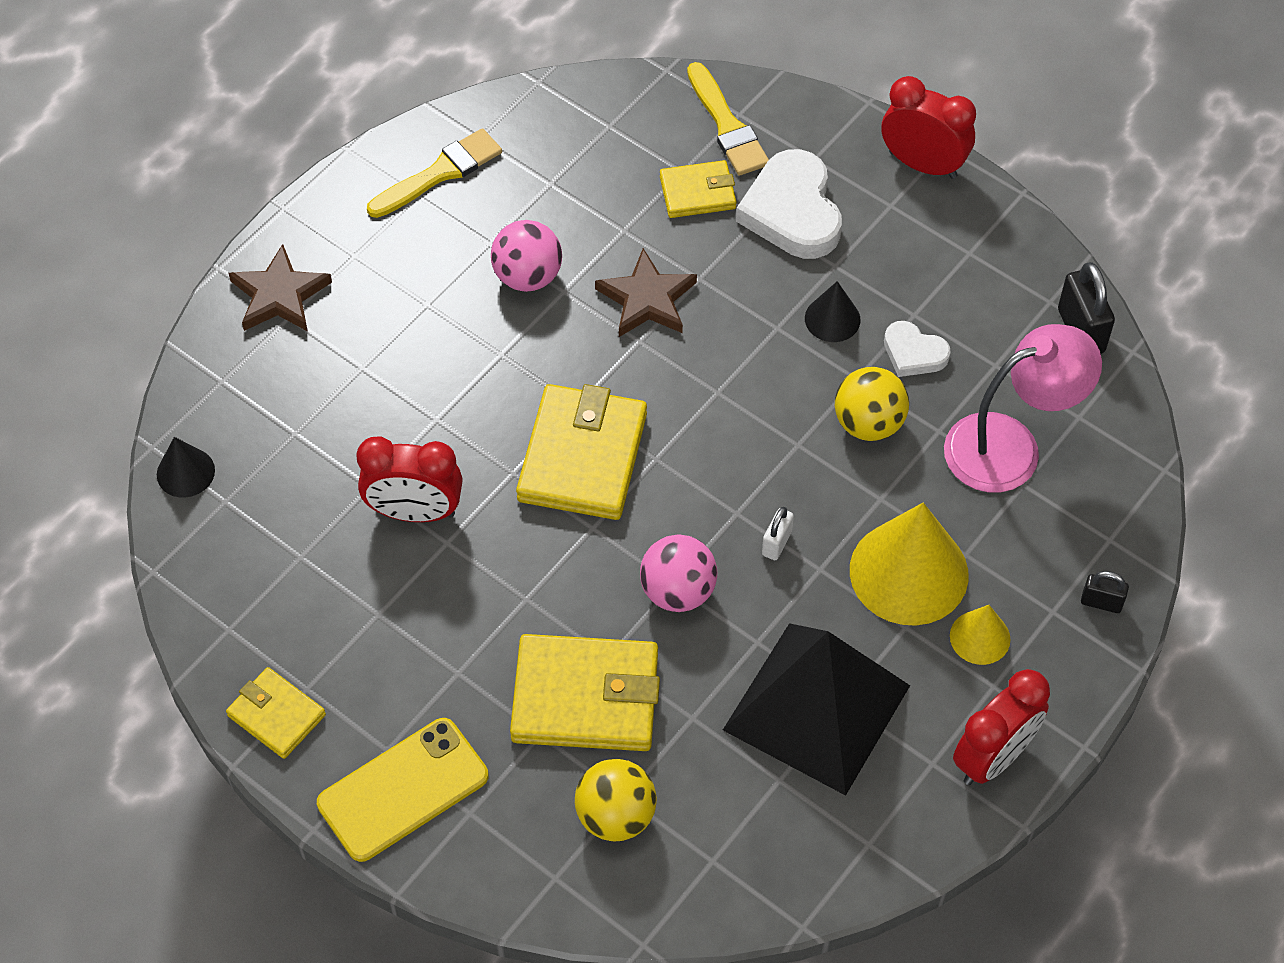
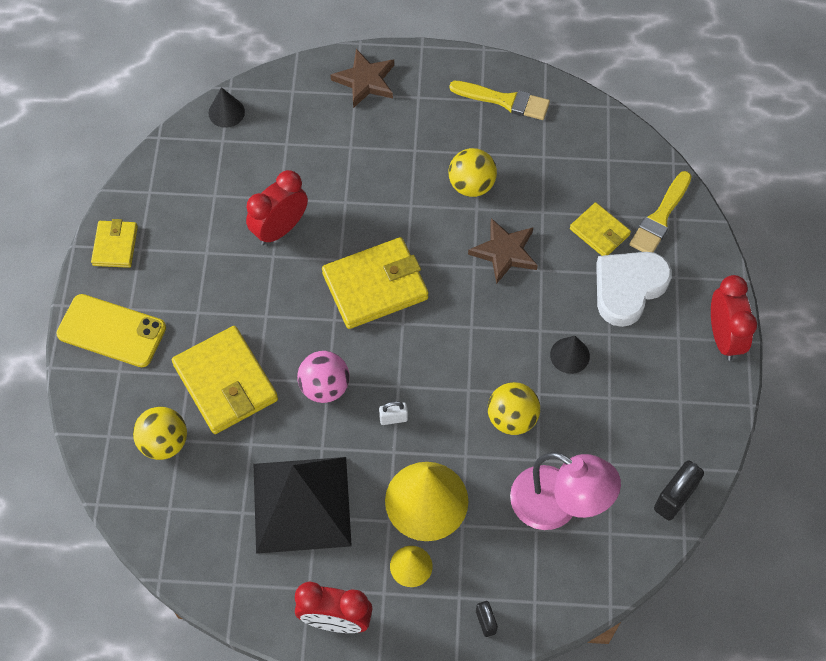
camera: 55 degrees right, 5 degrees up
red clock [357,436,463,522] -> red clock turned 75 degrees clockwise [246,170,308,245]
pink ball [491,220,562,292] -> yellow ball [448,148,497,197]
white heart [884,321,951,377] -> none

